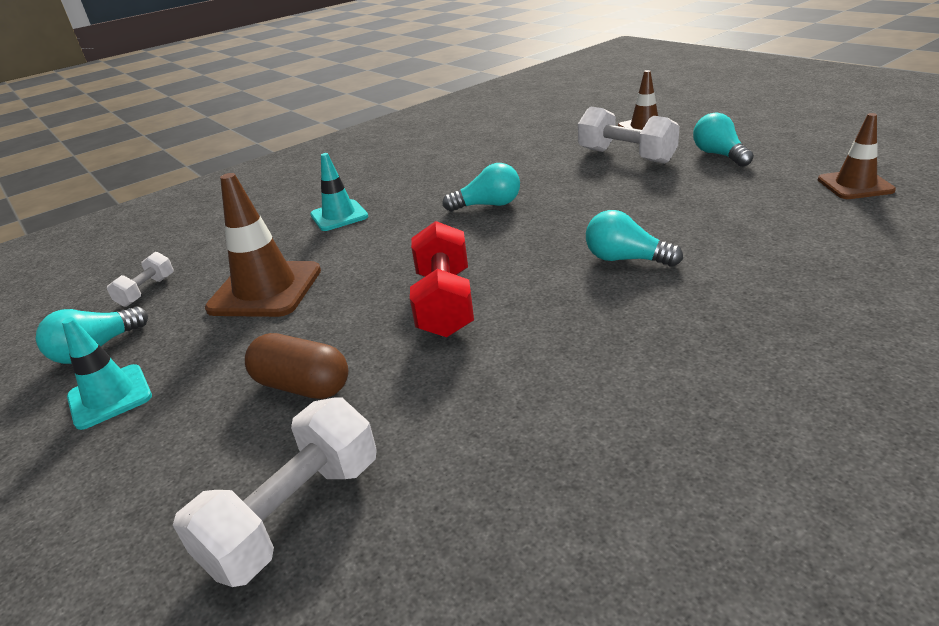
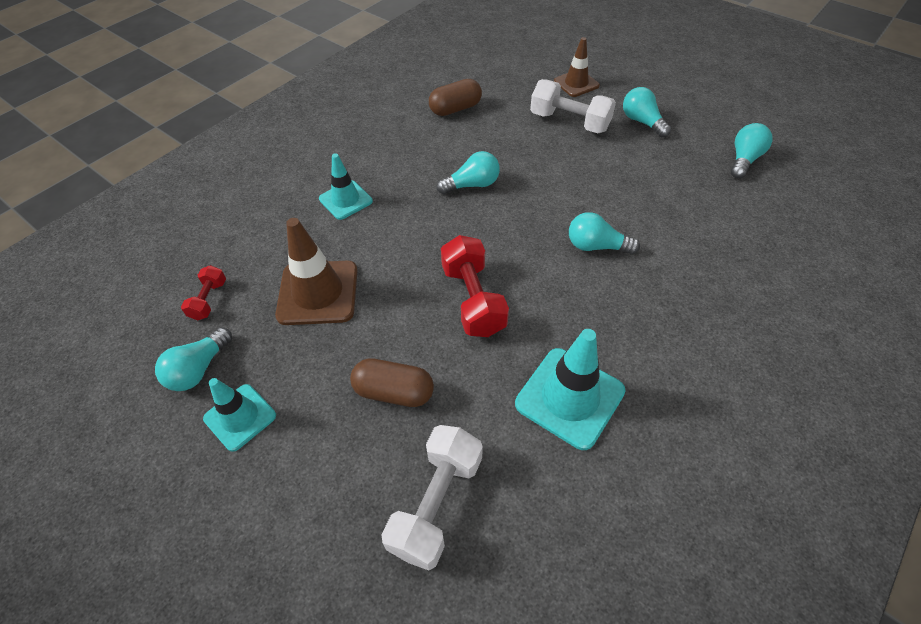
camera: 15 degrees left, 20 degrees up
white dumbbell [107,252,174,307] -> red dumbbell [181,265,226,320]
brown traffic cone [818,113,896,199] -> turquoise light bulb [731,123,772,178]
none -> brown capsule [429,79,482,116]
none -> turquoise traffic cone [515,329,626,450]

